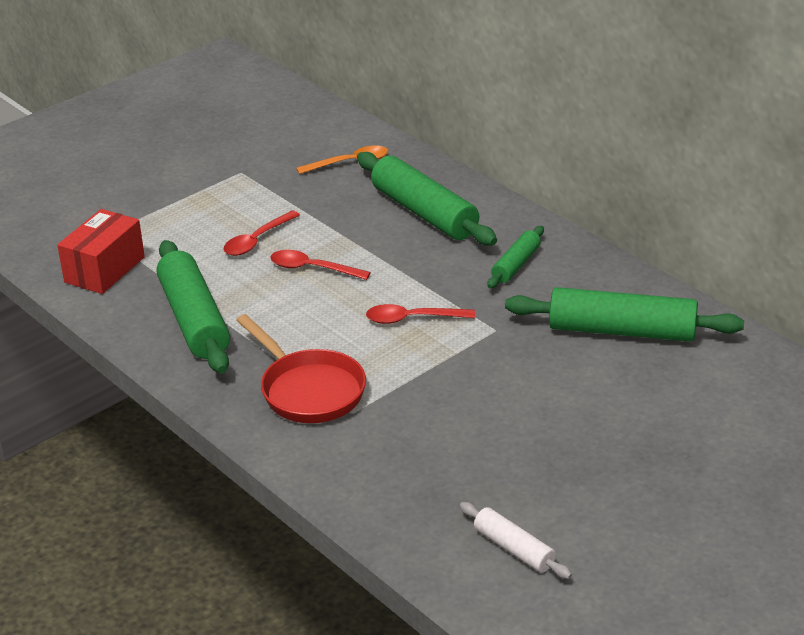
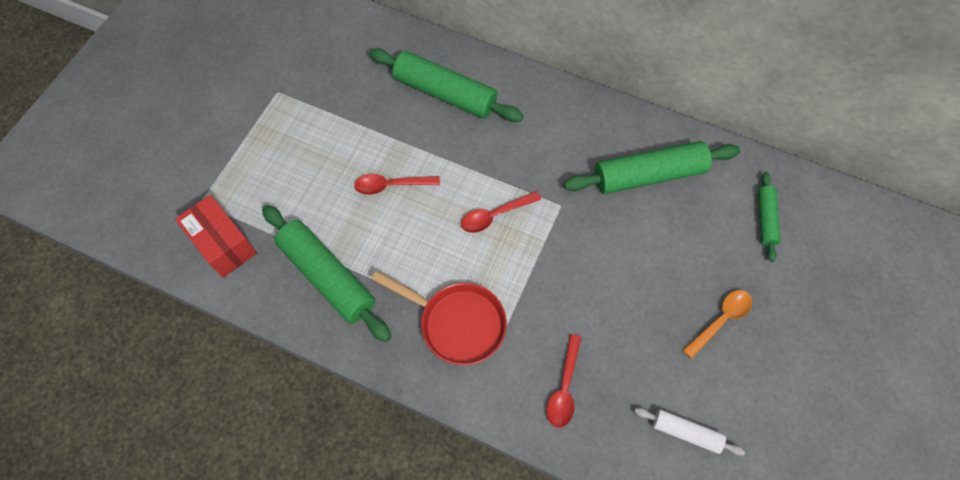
camera: 25 degrees left, 30 degrees up
red box [57,209,145,294] -> red box turned 45 degrees counterclockwise [175,195,257,278]
red spoon [223,210,300,256] -> red spoon moved to [547,334,581,428]
orange spoon [296,145,388,174] -> orange spoon moved to [683,290,752,359]
green rolling pin [487,226,544,288] -> green rolling pin moved to [758,172,781,262]

